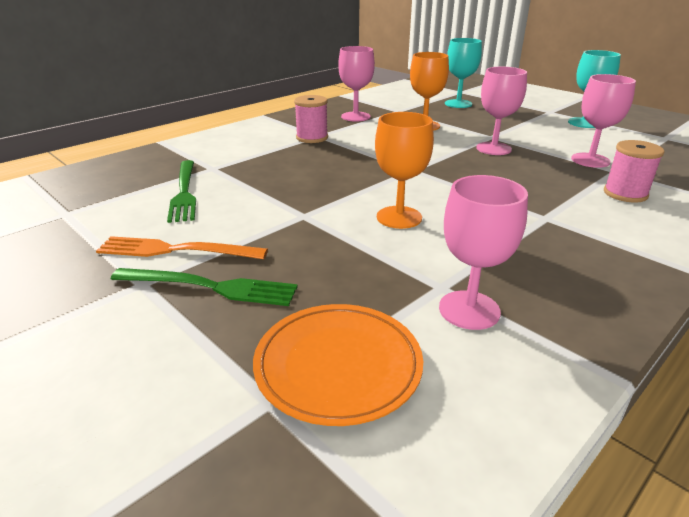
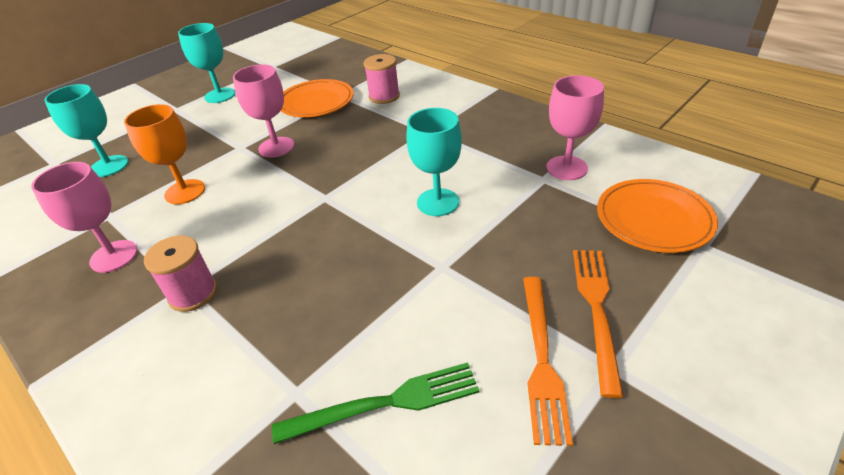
camera: 90 degrees left, 10 degrees up
green fork [111,268,298,306] -> orange fork [573,250,624,398]
orange goblet [375,112,434,229] -> turquoise goblet [406,108,462,216]
pink goblet [571,74,636,168] -> orange plate [281,79,354,117]

